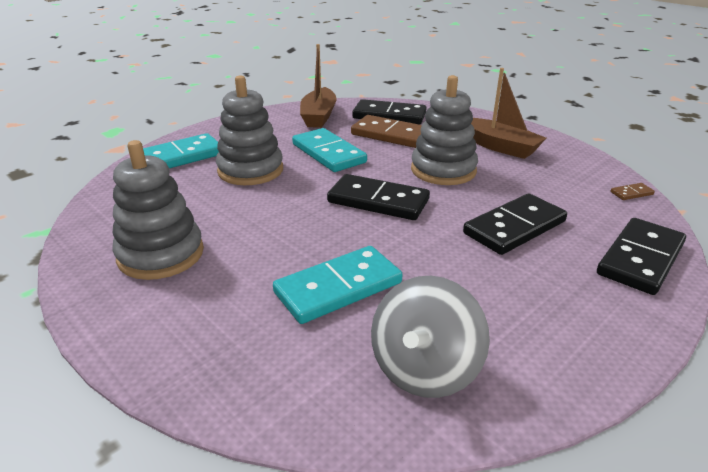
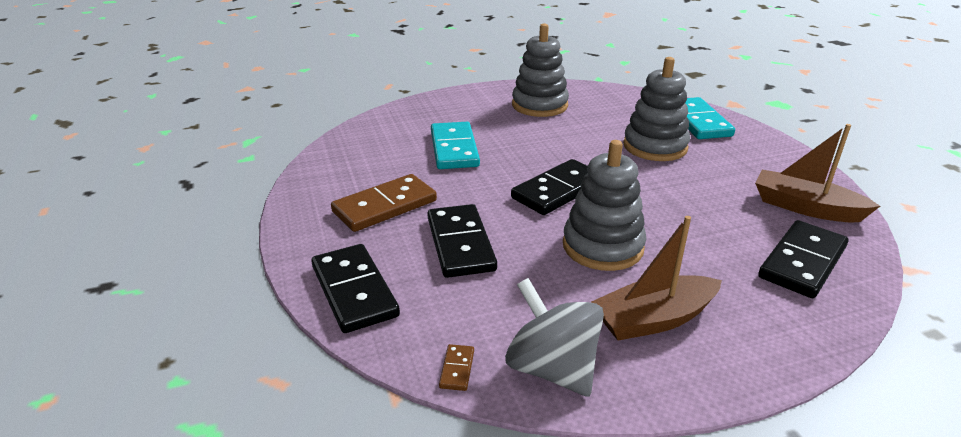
camera: 115 degrees right, 0 degrees up
turquoise domino [292,128,367,172] -> none
brown domino [351,115,422,148] -> brown domino moved to [331,174,437,232]
grey spinning top [371,276,490,398] -> grey spinning top moved to [505,278,604,397]

